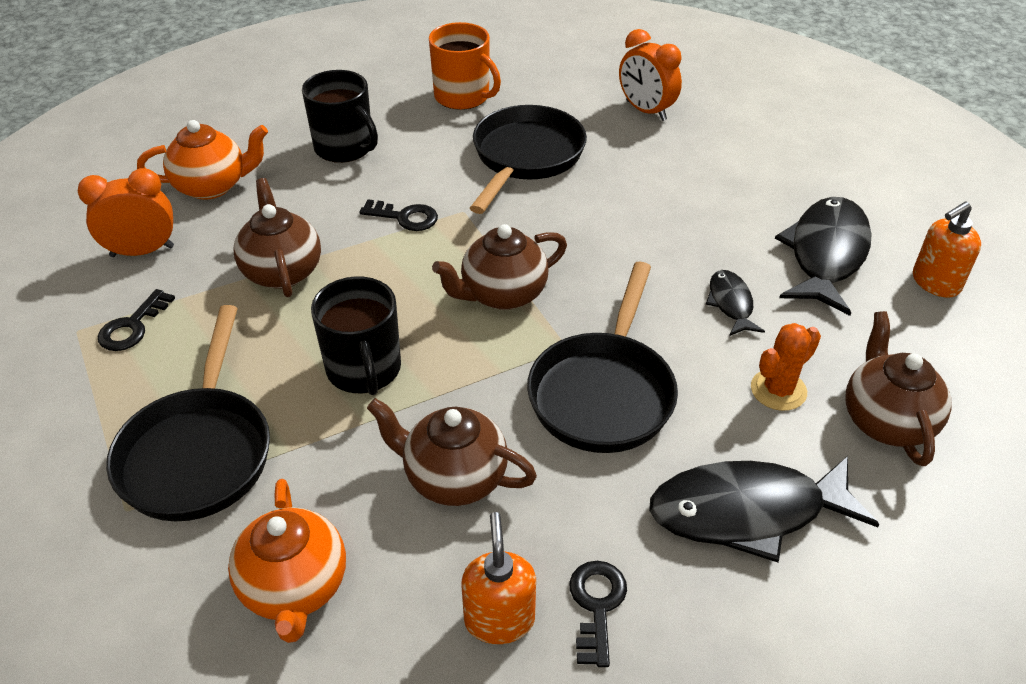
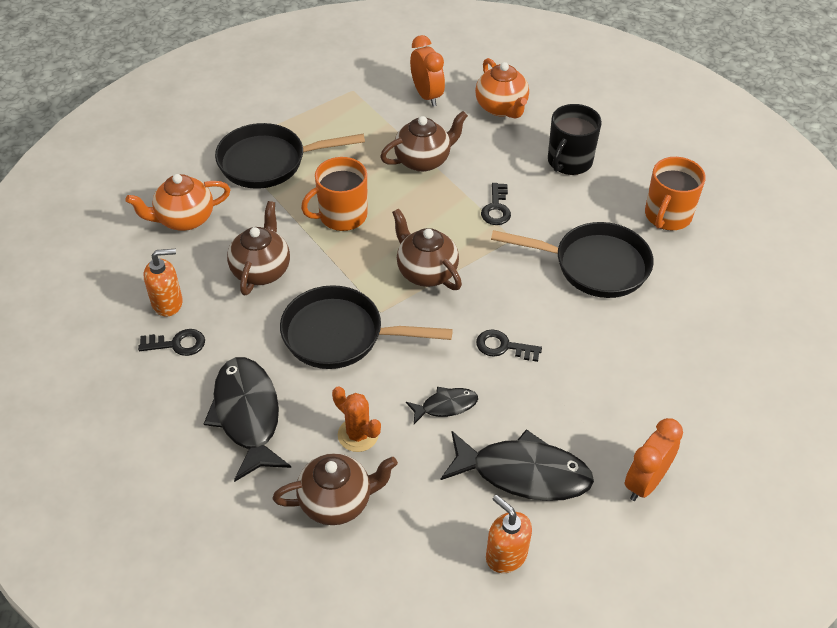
camera: 80 degrees right, 5 degrees up
black key [98,289,175,351] -> black key moved to [476,329,542,362]
black mug [311,276,401,395] -> orange mug [301,157,367,231]
orange clock [619,29,682,121] -> orange clock moved to [625,418,683,501]

